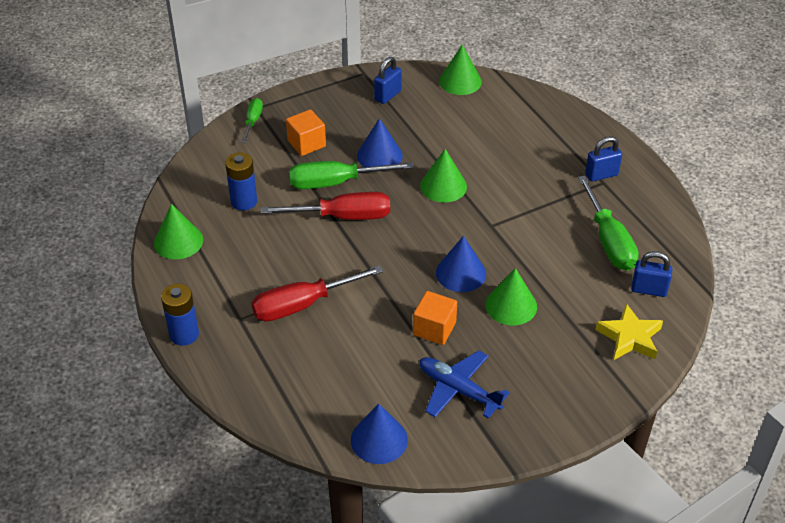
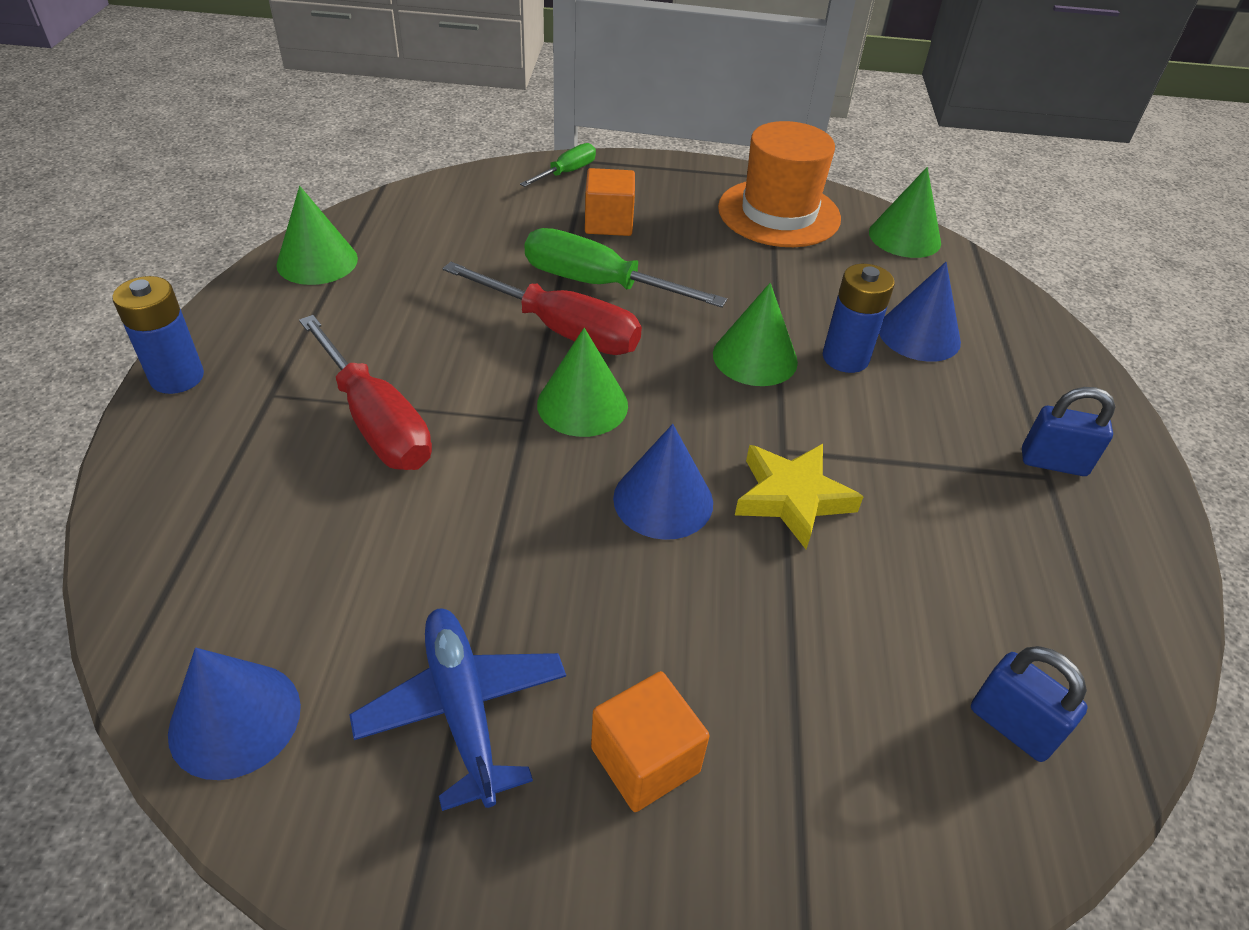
camera: 30 degrees right, 0 degrees up
blue battery [225,152,257,211] -> blue battery moved to [823,264,895,373]
red screwdriver [252,265,384,321] -> red screwdriver turned 135 degrees counterclockwise [299,315,432,470]
blue cone [357,118,403,171] -> blue cone moved to [879,262,961,362]
blue padlock [374,57,402,104] -> orange hat [718,121,841,247]
orange cube [413,291,457,345] -> orange cube moved to [591,671,710,812]
green cone [485,268,537,325] -> green cone moved to [537,328,628,437]
green screwdriver [578,176,639,271] -> none
yellow star [595,303,663,360] -> yellow star moved to [735,444,864,549]

